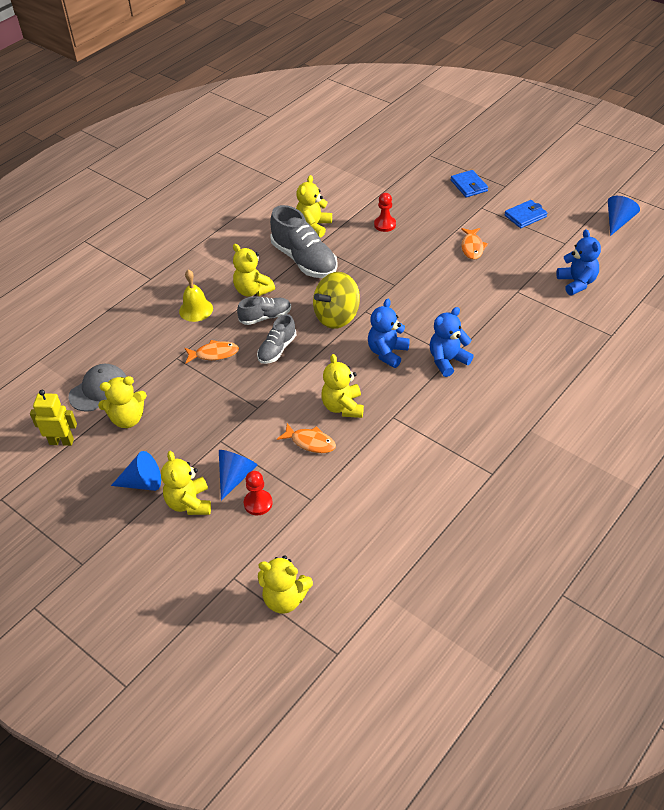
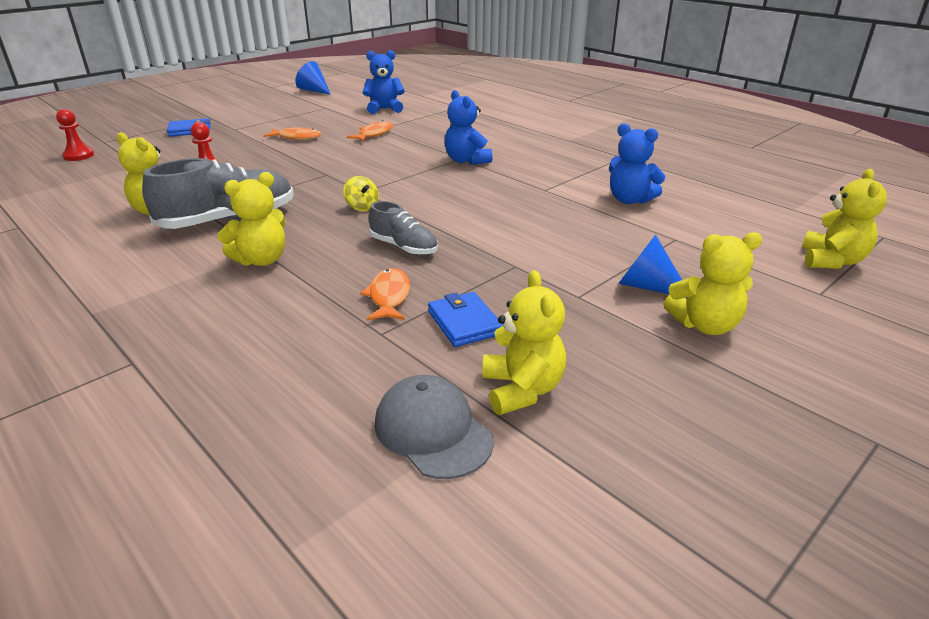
camera: 85 degrees left, 15 degrees down
yellow robot [30,390,77,446] -> none
blue cone [111,451,161,491] -> none
yellow bell [179,269,213,322] -> none
grey shoe [237,296,291,325] -> none
red pawn [244,471,272,515] -> red pawn moved to [56,109,94,161]
orange fish [277,423,336,453] -> orange fish moved to [347,120,393,142]
yellow spinning top [313,272,360,329] -> yellow spinning top [343,176,379,211], size x0.48
yellow teddy bear [321,354,364,418] -> none
blue teddy bear [368,299,410,368] -> blue teddy bear moved to [609,123,666,204]
blue wallet [504,200,547,228] -> blue wallet moved to [428,292,503,347]

